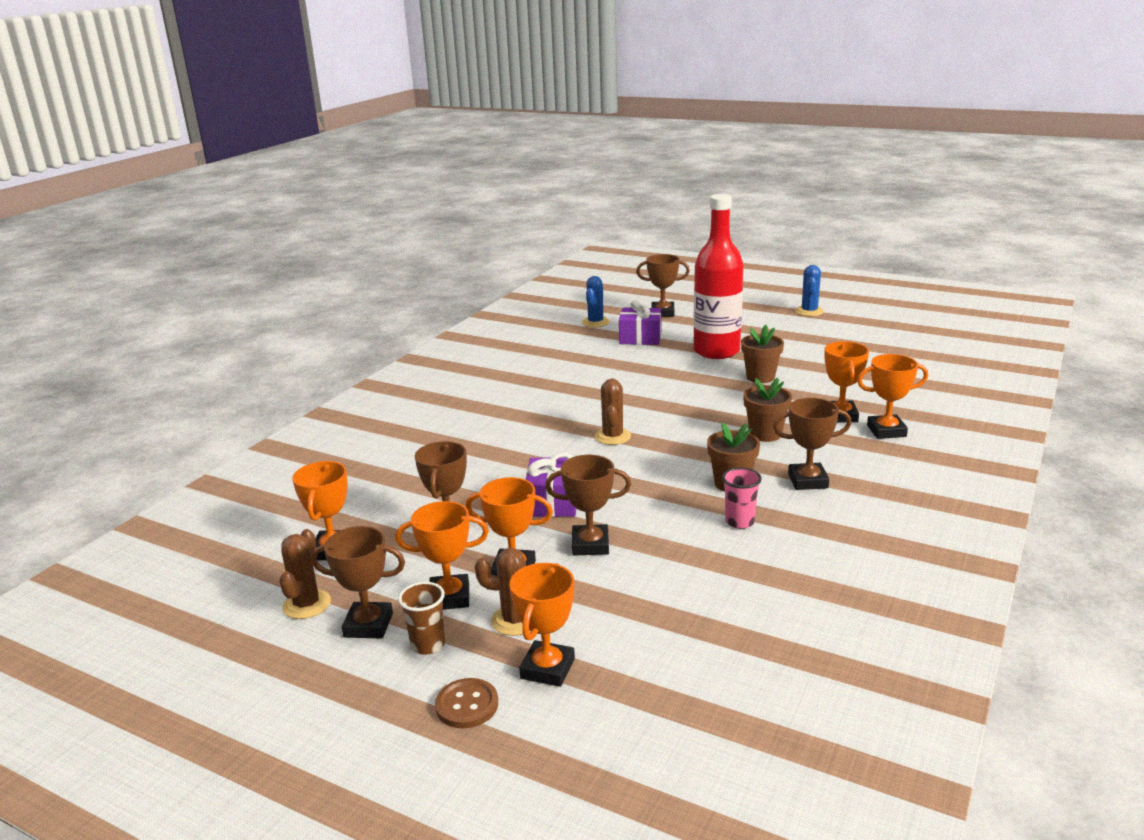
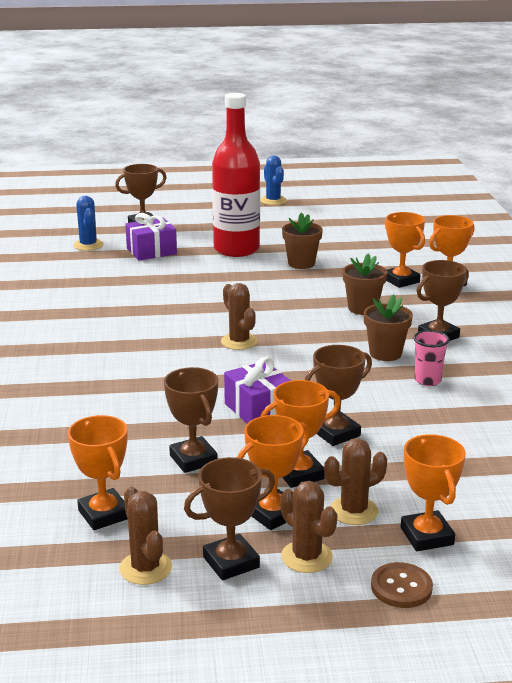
camera: 35 degrees left, 0 degrees up
brown cup [398,582,445,655] -> brown cactus [280,481,338,573]

